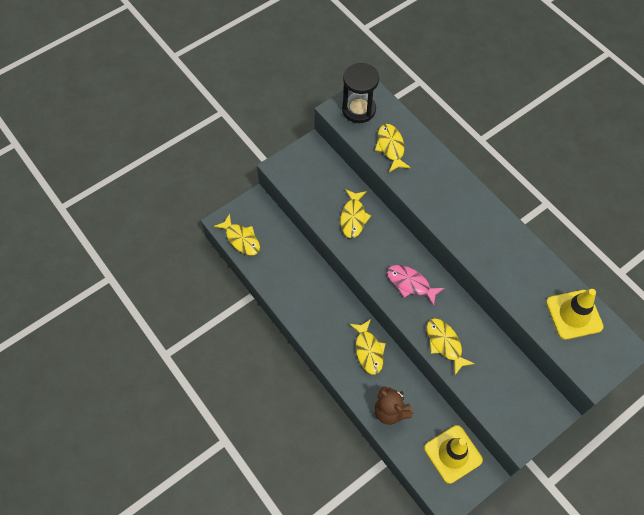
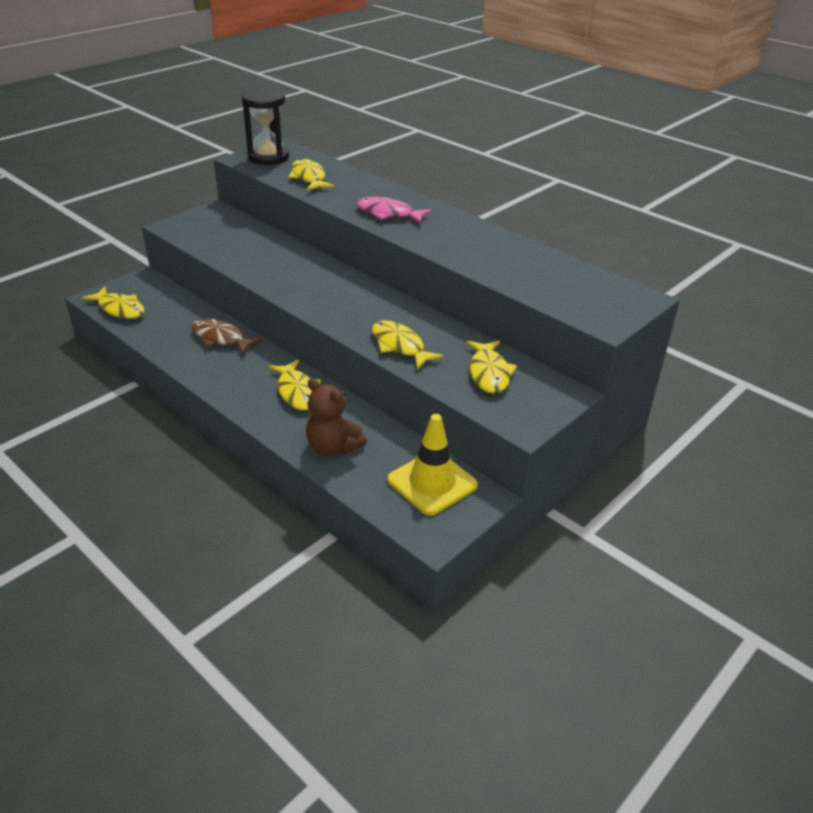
camera: 10 degrees left, 25 degrees down
yellow fish [340,189,371,238] -> yellow fish moved to [467,340,517,394]
pink fish [387,265,445,306] -> pink fish moved to [356,197,432,223]
yellow traffic cone [546,289,604,340] -> none
none -> brown fish [192,319,263,355]

